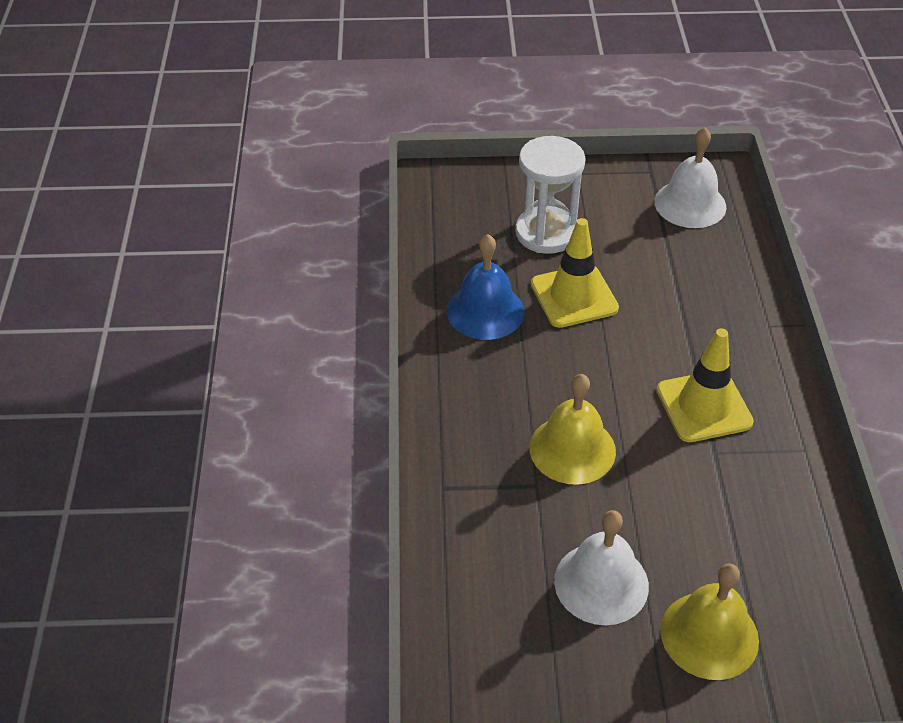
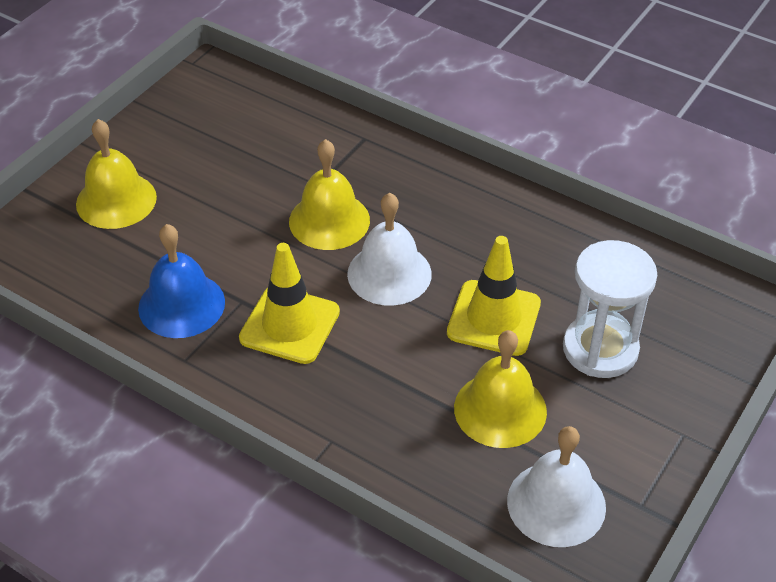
camera: 125 degrees right, 0 degrees up
blue bell [447,234,524,340] -> blue bell moved to [138,224,225,338]
white bell [554,510,649,625] -> white bell moved to [347,193,432,306]
none -> yellow bell [454,330,547,448]

